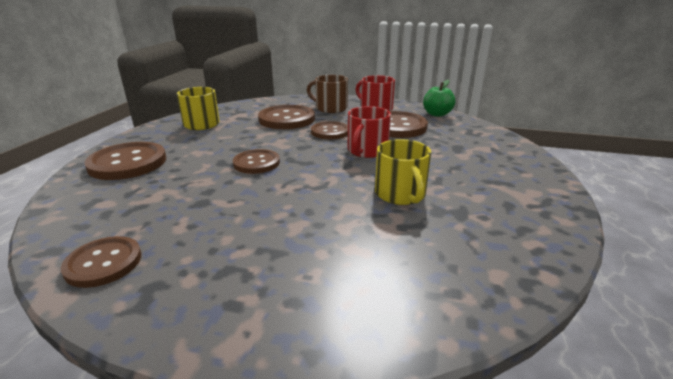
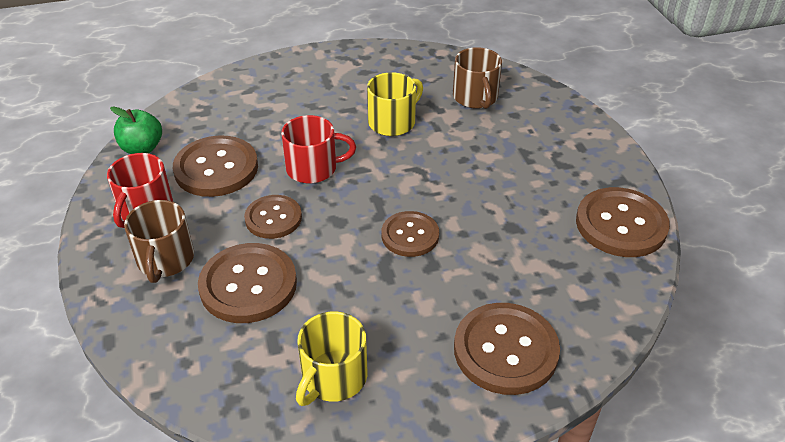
camera: 120 degrees left, 15 degrees up
brown button [61,236,141,288] -> brown button [576,187,670,257], size x1.57
none -> brown mug [453,47,502,109]

